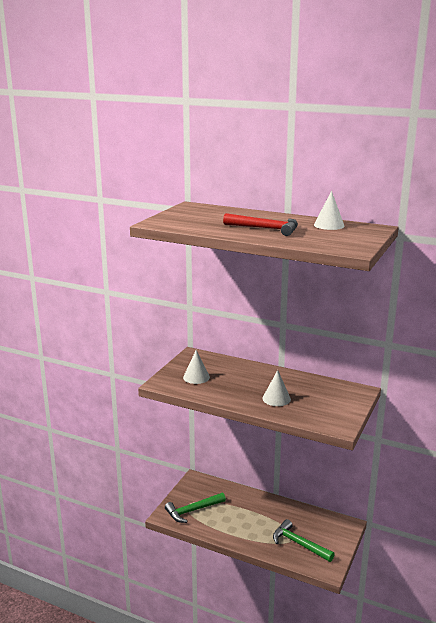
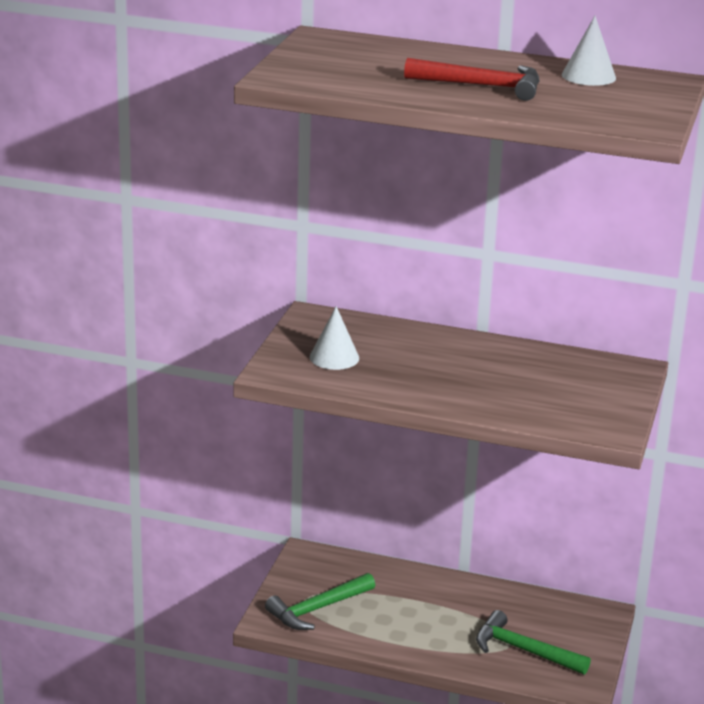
camera: 10 degrees left, 5 degrees up
white cone [262,370,291,406] -> none

